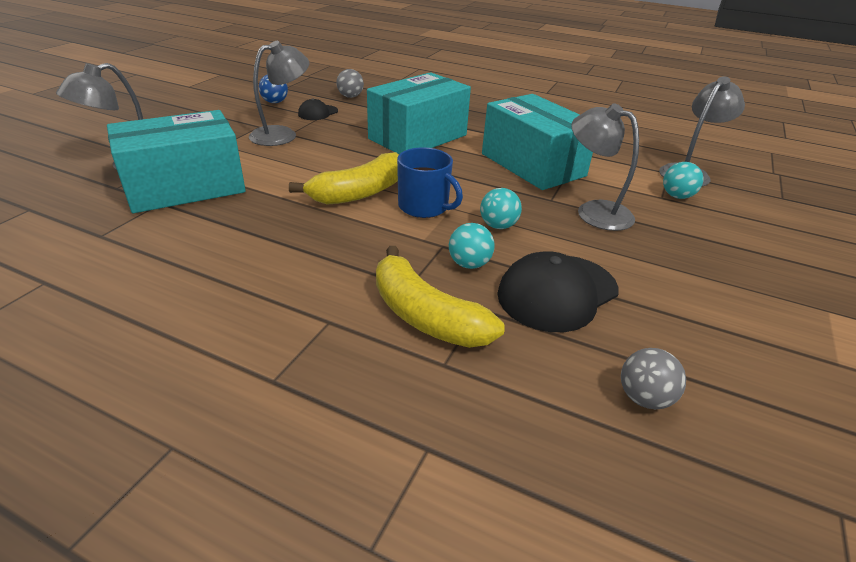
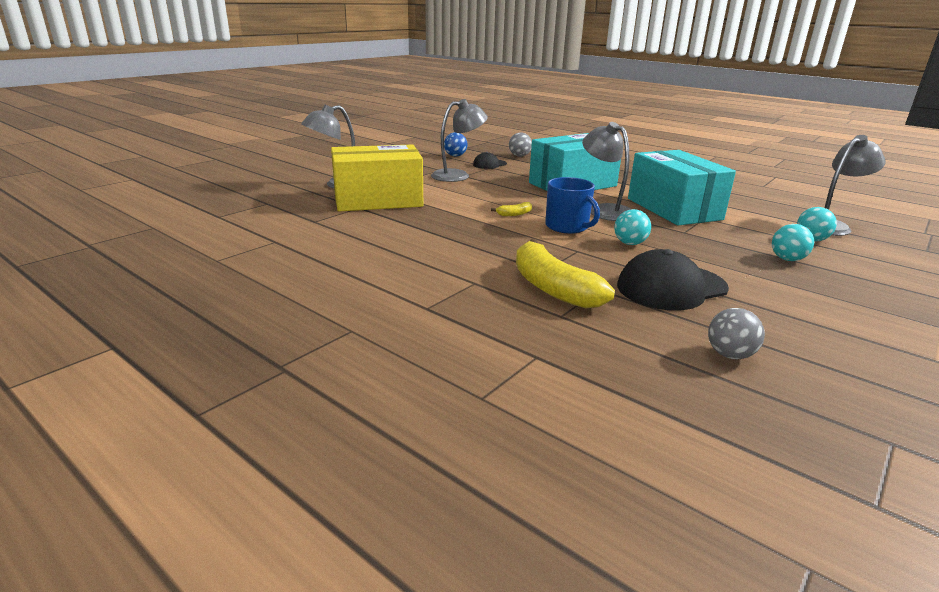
camera: 15 degrees right, 10 degrees down
turquoise box [107,110,246,213] -> yellow box [331,144,423,211]
yellow banana [289,152,399,205] -> yellow banana [491,202,532,216], size x0.42
turquoise ball [449,223,495,269] -> turquoise ball moved to [772,224,814,261]
grey lamp [571,103,639,231] -> grey lamp moved to [582,122,631,221]

